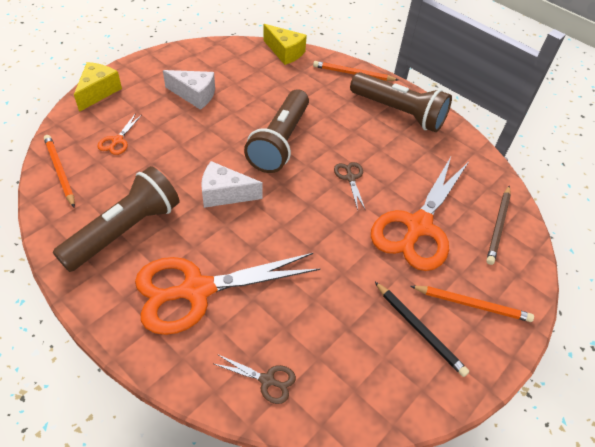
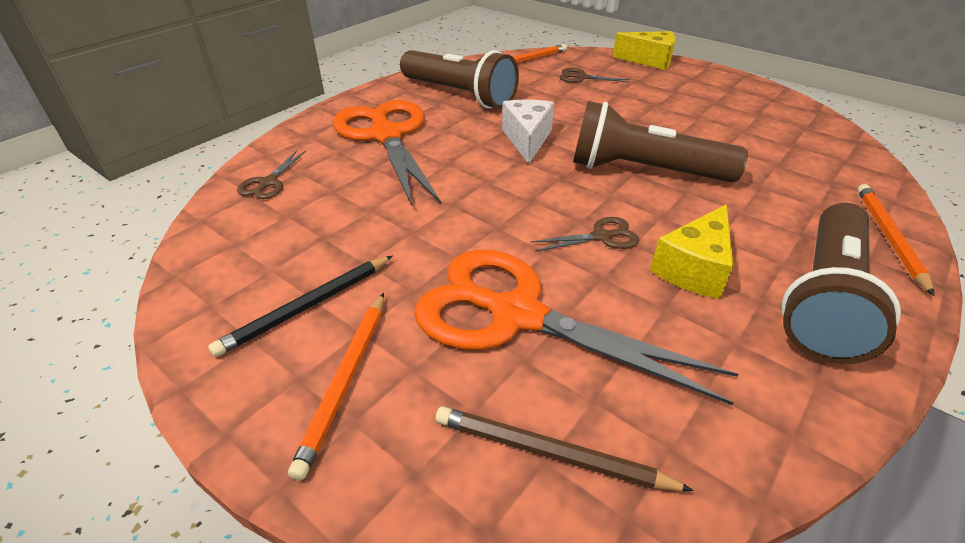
camera: 90 degrees right, 10 degrees down
orange scissors [97,113,142,155] -> brown scissors [560,68,630,83]
white cheese [163,70,215,110] -> none
yellow cheese [263,24,307,65] -> yellow cheese moved to [650,204,734,299]

